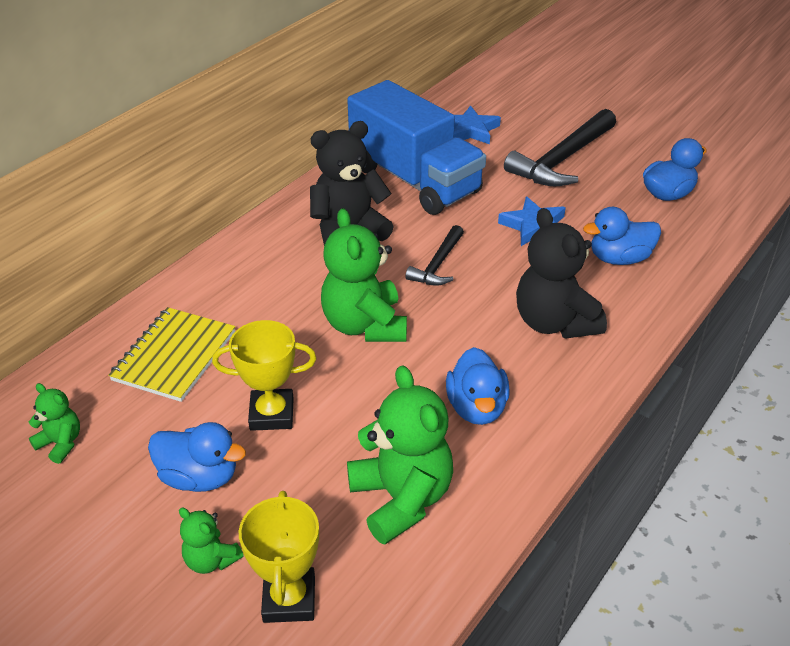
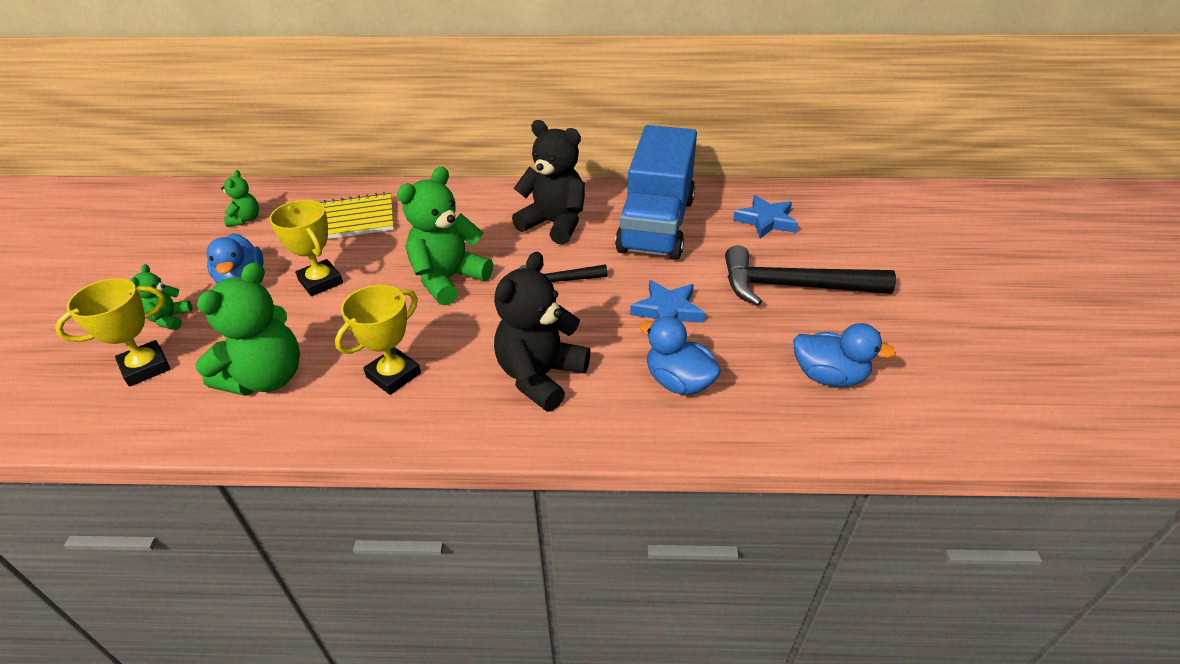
camera: 55 degrees right, 0 degrees up
blue duck [446,347,510,425] -> yellow trophy [335,285,421,395]

